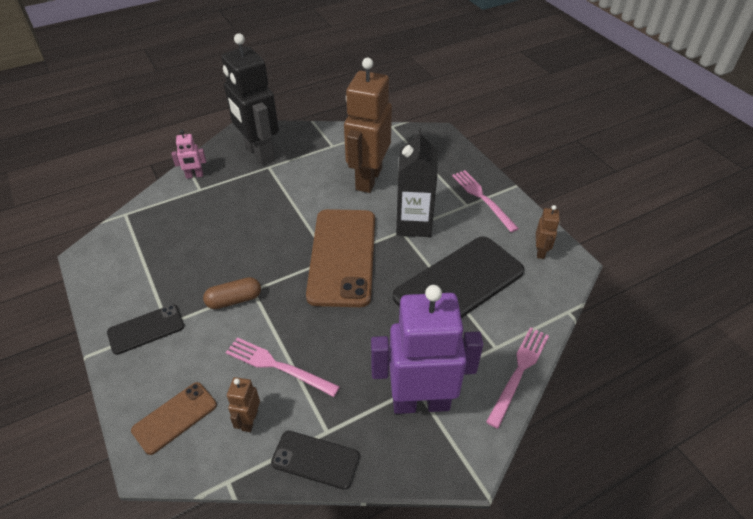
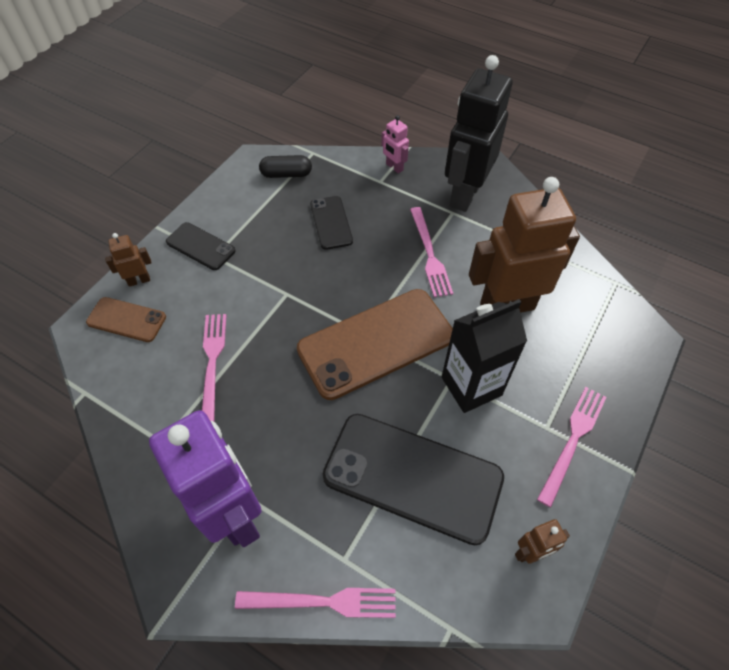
camera: 60 degrees right, 10 degrees up
brown capsule [203,277,261,309] -> none
brown robot [227,377,260,432] -> brown robot moved to [105,233,152,287]
black phone [271,431,360,490] -> black phone moved to [310,196,353,250]
none -> black capsule [259,155,312,178]
none -> pink fork [410,207,453,298]

